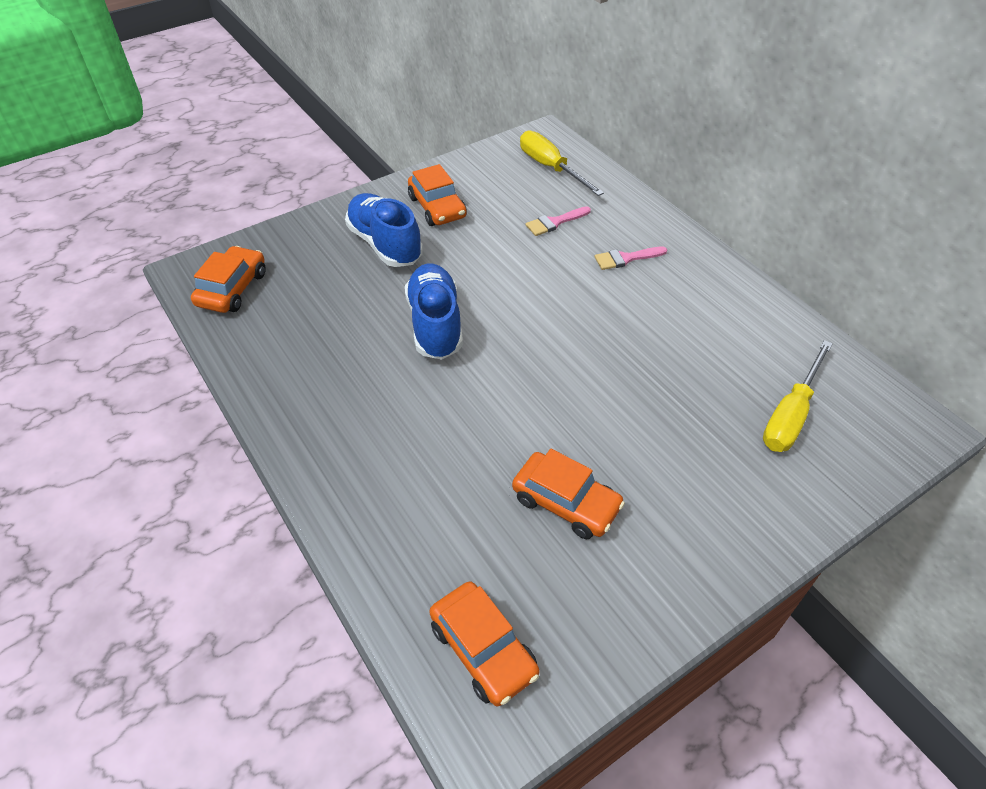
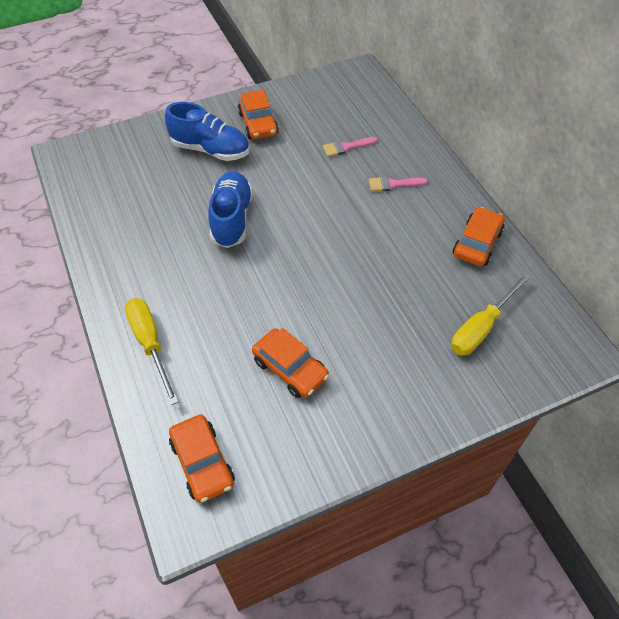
camera: 10 degrees right, 5 degrees up
orange car [191,246,266,313] -> orange car moved to [453,207,505,266]
blue shoe [345,193,423,267] -> blue shoe turned 135 degrees clockwise [165,102,250,161]
yellow screwdriver [520,131,604,196] -> yellow screwdriver moved to [125,298,179,405]

